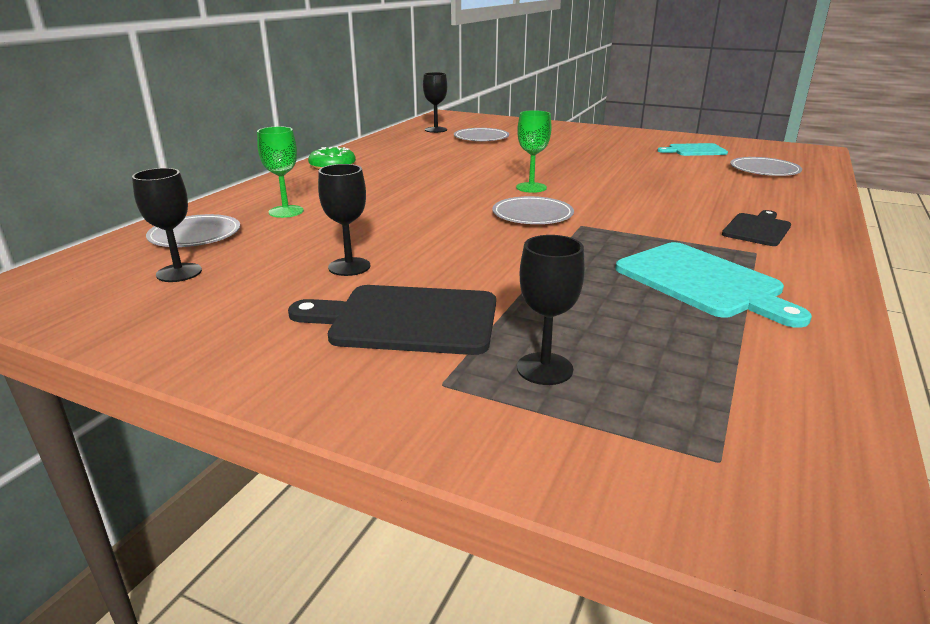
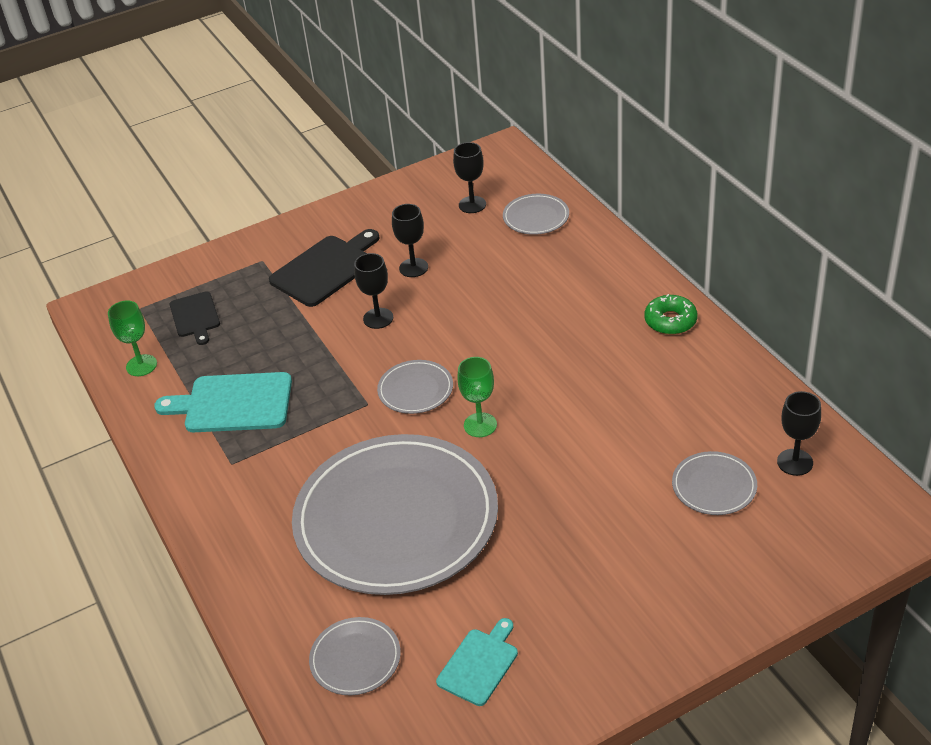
camera: 130 degrees right, 15 degrees up
green goblet [257,126,304,218] -> green goblet moved to [108,301,157,376]
black goblet [517,235,585,385] -> black goblet moved to [354,253,393,329]
black cutting board [722,210,791,246] -> black cutting board moved to [169,291,220,345]
none -> grey plate [292,434,498,595]

